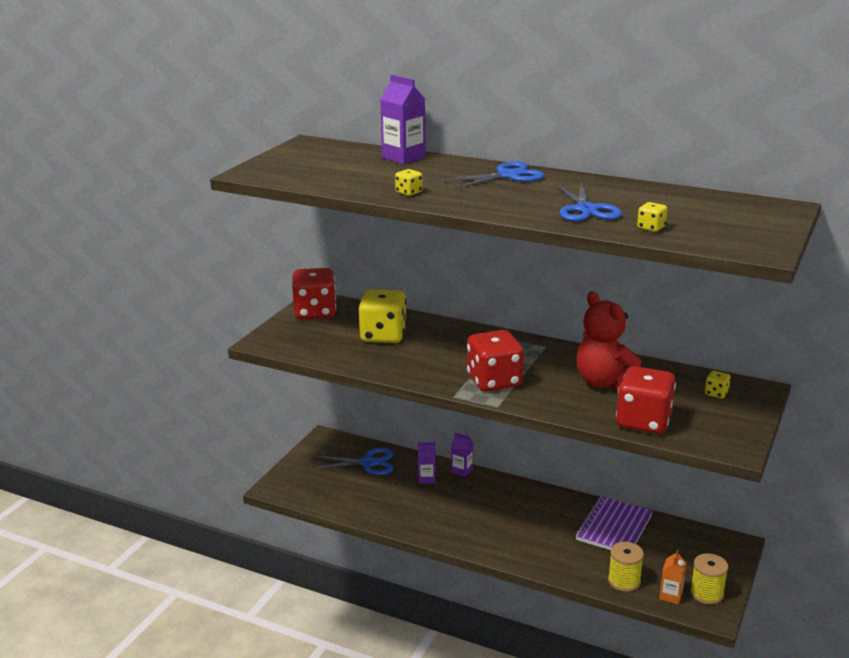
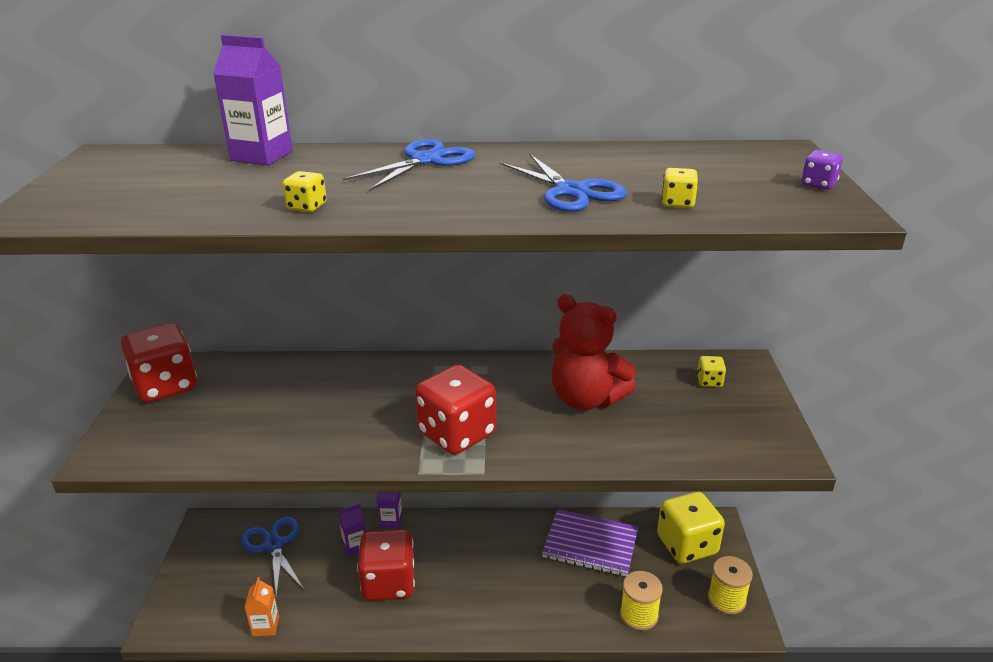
camera: 25 degrees left, 5 degrees up
blue scissors [311,448,393,475] -> blue scissors turned 90 degrees counterclockwise [241,517,304,599]
yellow dice [359,289,407,343] -> yellow dice moved to [657,492,725,564]
purple notebook [576,496,653,550] -> purple notebook turned 75 degrees counterclockwise [542,509,639,576]
red dice [616,366,676,434] -> red dice moved to [357,529,415,601]
orange carton [659,550,686,604] -> orange carton moved to [244,577,279,636]
none -> purple dice [801,150,843,190]

